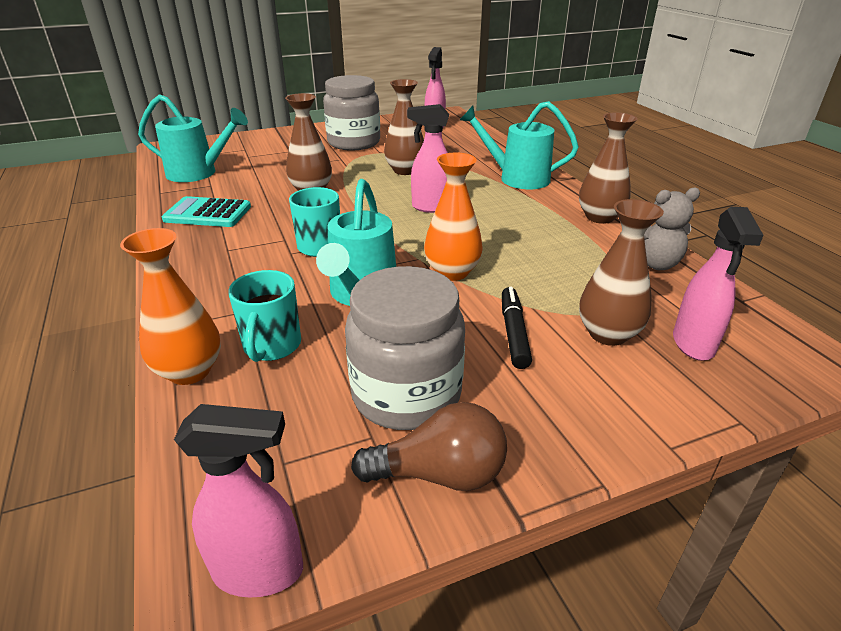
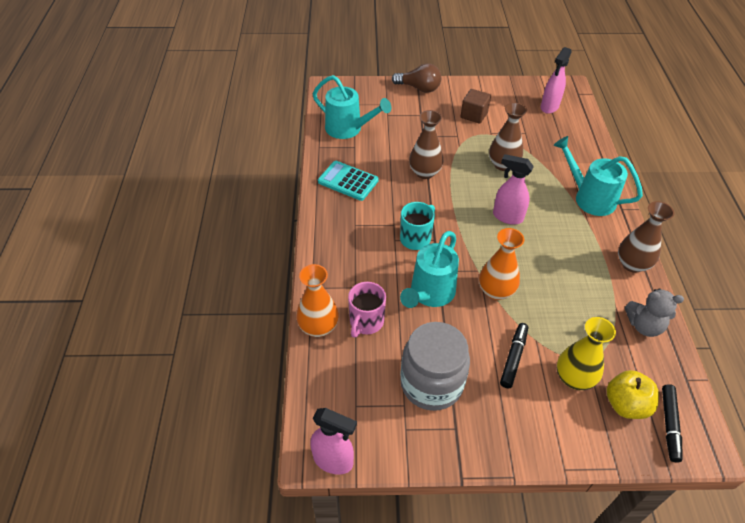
camera: 20 degrees right, 15 degrees up
turquoise mug [228,270,301,362] -> pink mug [348,282,386,338]
grey jar [323,75,380,150] -> brown cube [461,89,491,124]
brown light bulb [351,402,507,491] -> brown light bulb moved to [392,64,441,93]
brown vase [579,199,664,346] -> yellow vase [557,317,616,390]
pink spray bottle [673,207,764,361] -> yellow apple [607,370,659,419]
none -> black marker [662,384,683,463]

